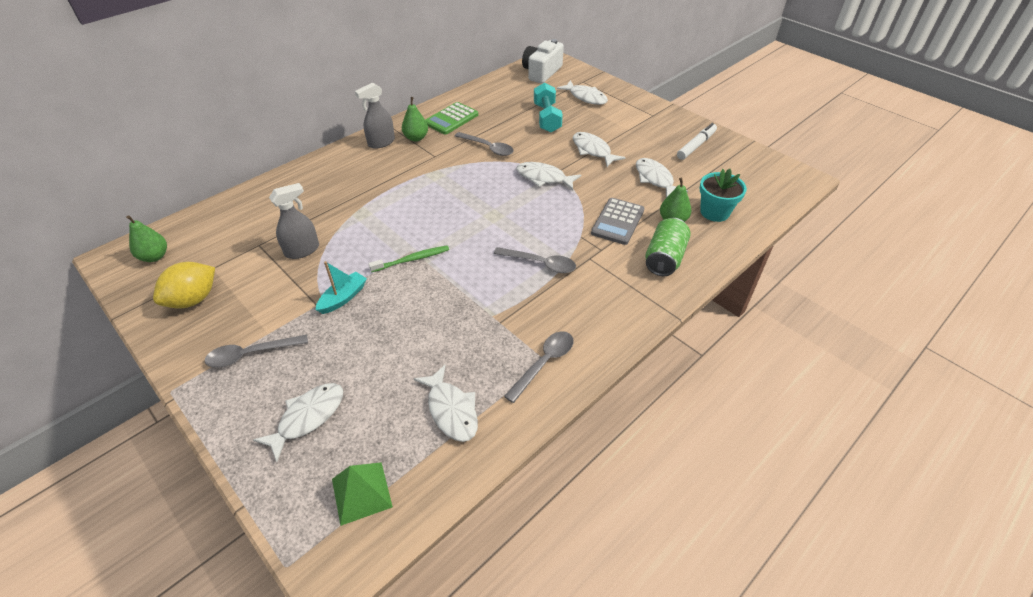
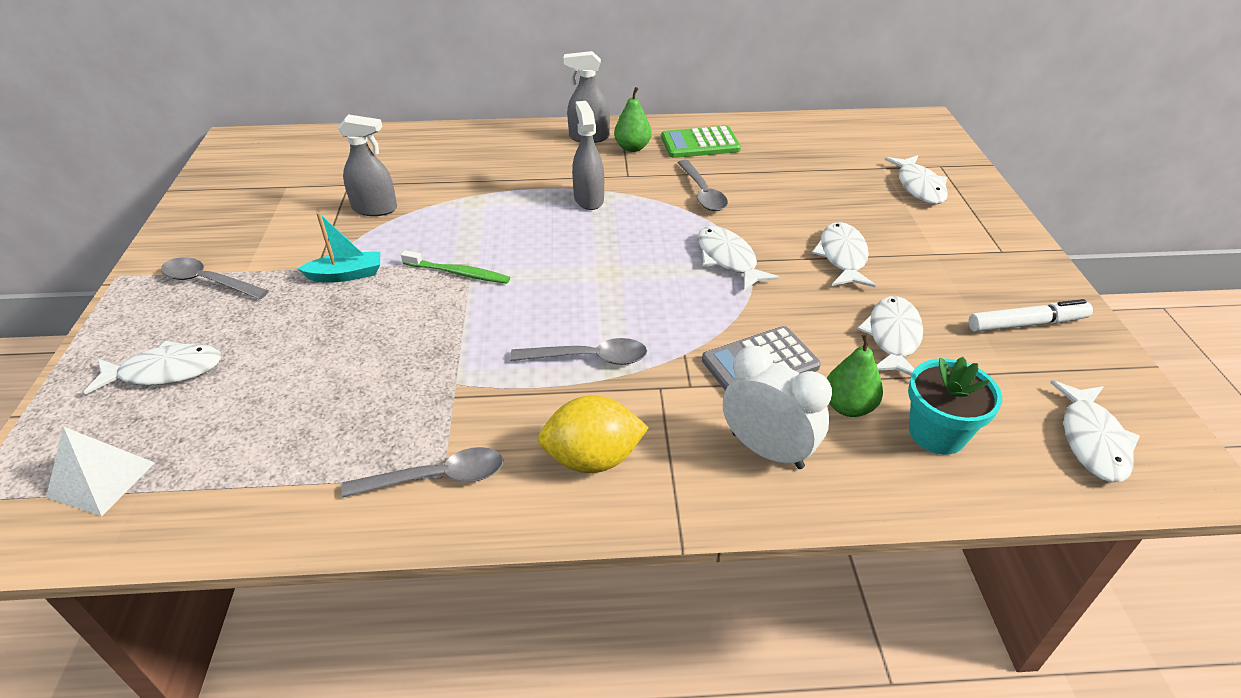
camera: 40 degrees right, 5 degrees down
green pear [126,215,167,262] -> none
yellow lemon [153,262,215,309] -> yellow lemon moved to [538,395,649,473]
green pyramid [332,462,393,526] -> white pyramid [46,427,155,516]
white fish [414,365,478,442] -> white fish moved to [1050,380,1140,482]
grey spoon [494,247,576,273] -> grey spoon turned 60 degrees counterclockwise [510,338,647,365]
white camera [522,39,564,84] -> none
turquoise dumbbell [534,82,563,133] -> none
green can [645,218,691,276] -> white clock [723,346,832,469]
none -> grey spray bottle [572,101,604,210]

